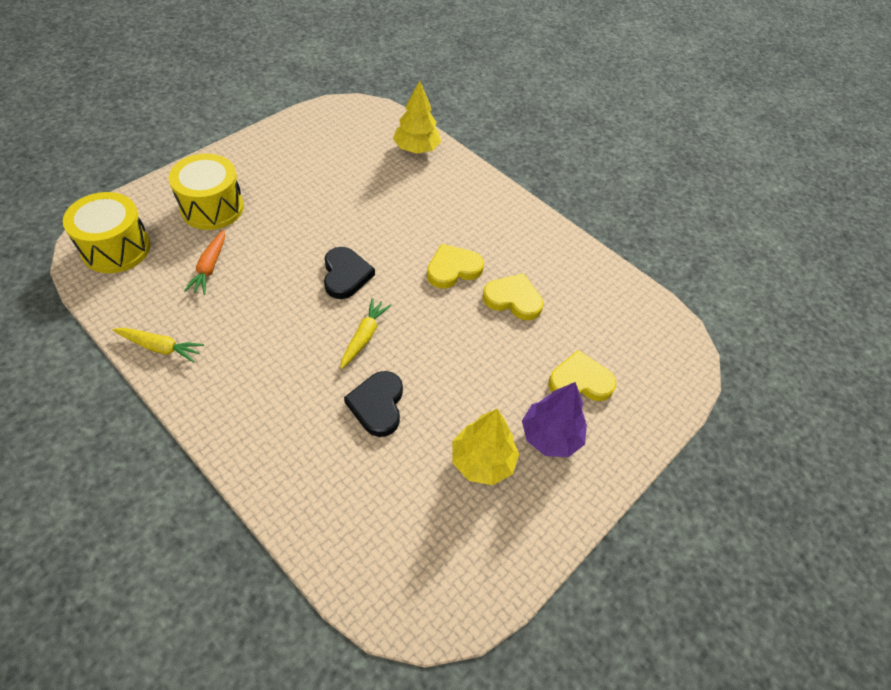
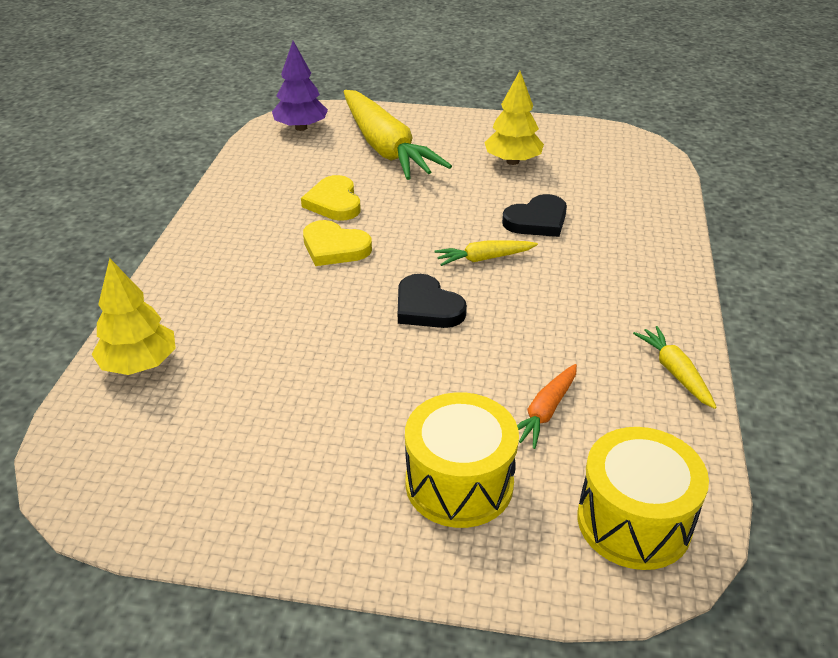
camera: 120 degrees left, 15 degrees down
orange carrot [184,230,225,295] -> orange carrot turned 150 degrees clockwise [517,364,577,449]
black heart [324,247,375,299] -> black heart turned 90 degrees counterclockwise [398,274,467,328]
purple tree [522,382,587,457] -> purple tree moved to [272,41,328,131]
yellow heart [548,350,616,401] -> yellow carrot [344,90,452,180]

